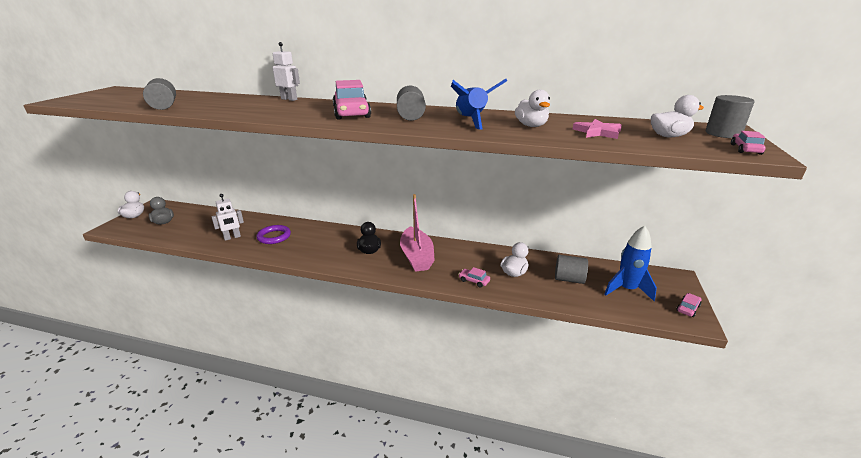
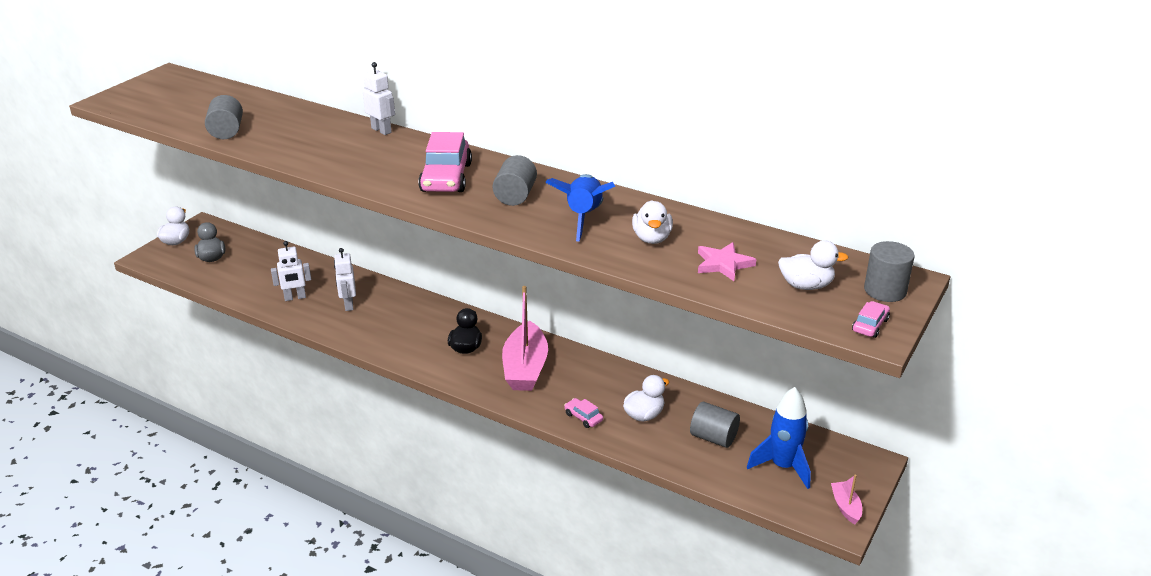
camera: 15 degrees right, 5 degrees up
purple ring [256,225,291,244] -> white robot [334,248,356,311]
pink car [676,293,702,317] -> pink boat [831,475,862,524]

